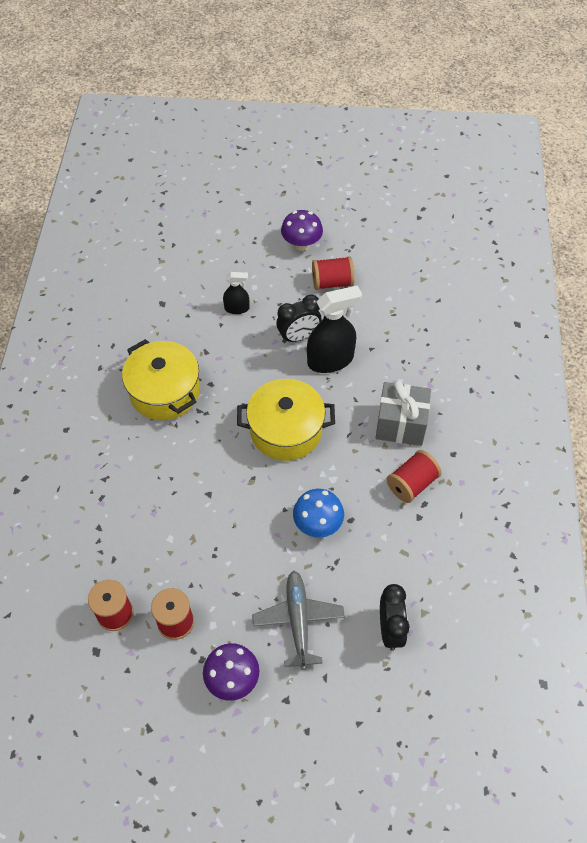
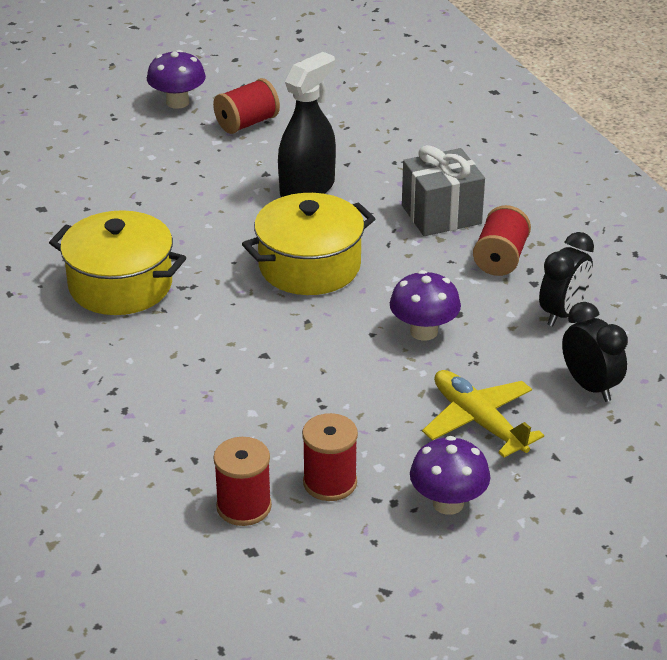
camera: 30 degrees left, 20 degrees down
black spray bottle [223,272,249,314] -> none
grey plane [252,571,345,670] -> yellow plane [422,370,544,458]
black clock [276,294,322,343] -> black clock moved to [539,232,594,327]
blue mushroom [293,489,344,538] -> purple mushroom [390,270,461,341]

